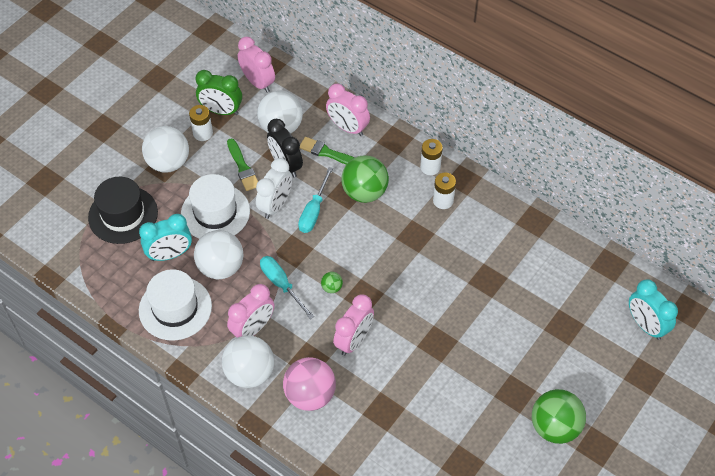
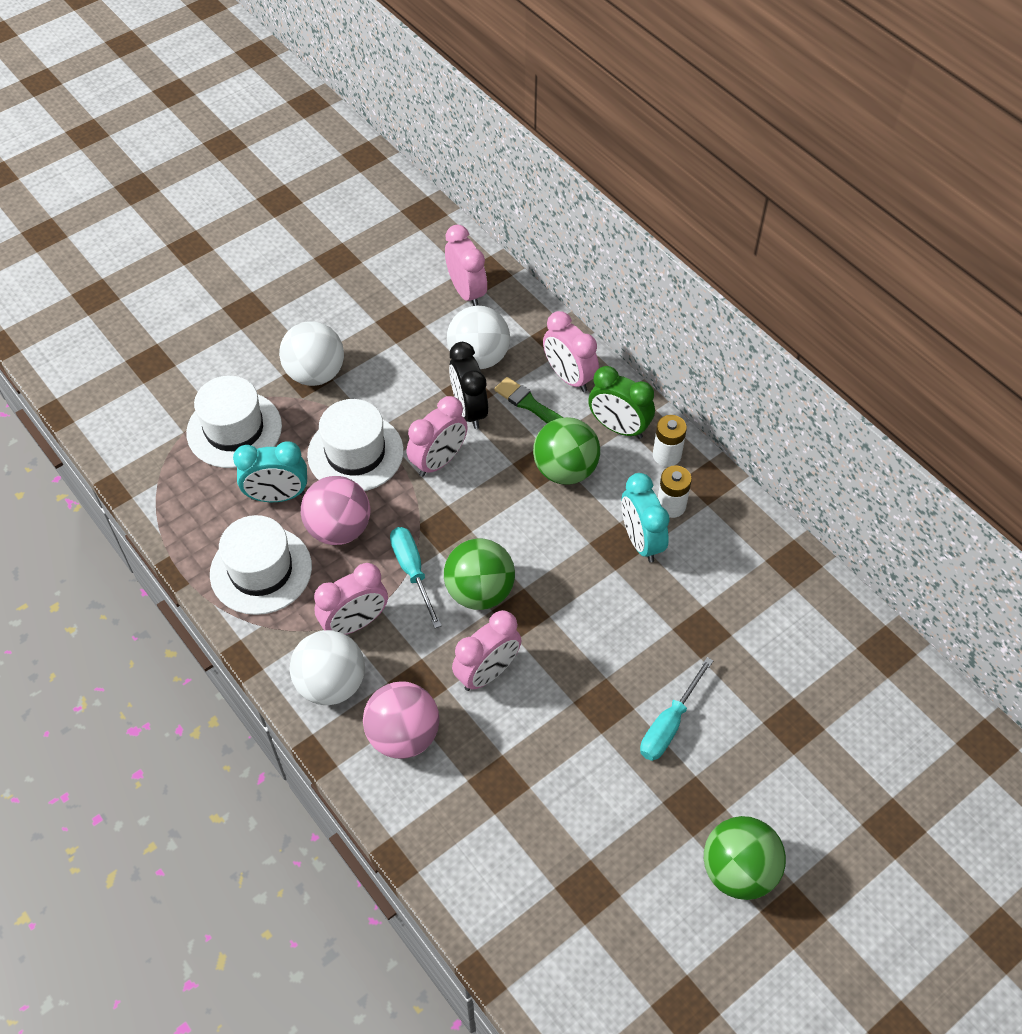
camera: 15 degrees right, 0 degrees up
black hat [88,177,158,244] -> white hat [186,376,282,468]
white battery [189,105,213,141] -> none
white ball [194,230,243,279] -> pink ball [301,476,370,545]
green clock [195,70,242,115] -> green clock moved to [588,366,655,439]
green brush [227,138,258,191] -> none
white clock [256,158,292,219] -> pink clock [407,396,468,477]
turquoise screwdriver [298,167,333,233] -> turquoise screwdriver moved to [640,657,713,761]
green ball [321,272,343,293] -> green ball [444,538,515,610], size x2.27
turquoise clock [629,280,678,340] -> turquoise clock moved to [621,473,670,562]

